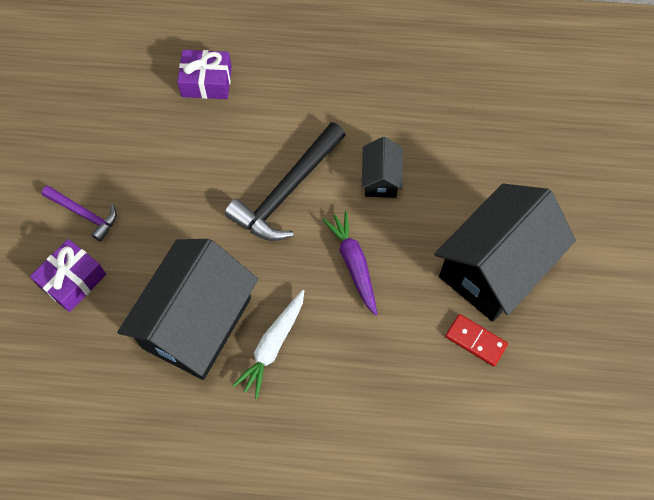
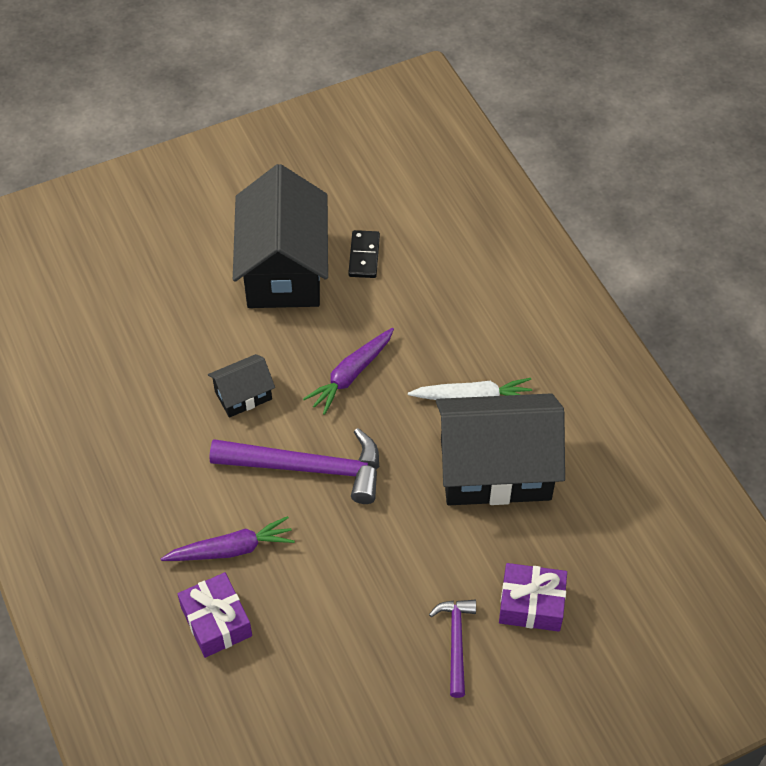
camera: 120 degrees left, 10 degrees down
black hammer [225,122,345,241] -> purple hammer [209,428,379,504]
black house [434,184,576,322] -> black house turned 75 degrees clockwise [233,164,328,308]
red domino [445,314,508,367] -> black domino [348,230,380,278]
none -> purple carrot [161,516,295,561]

